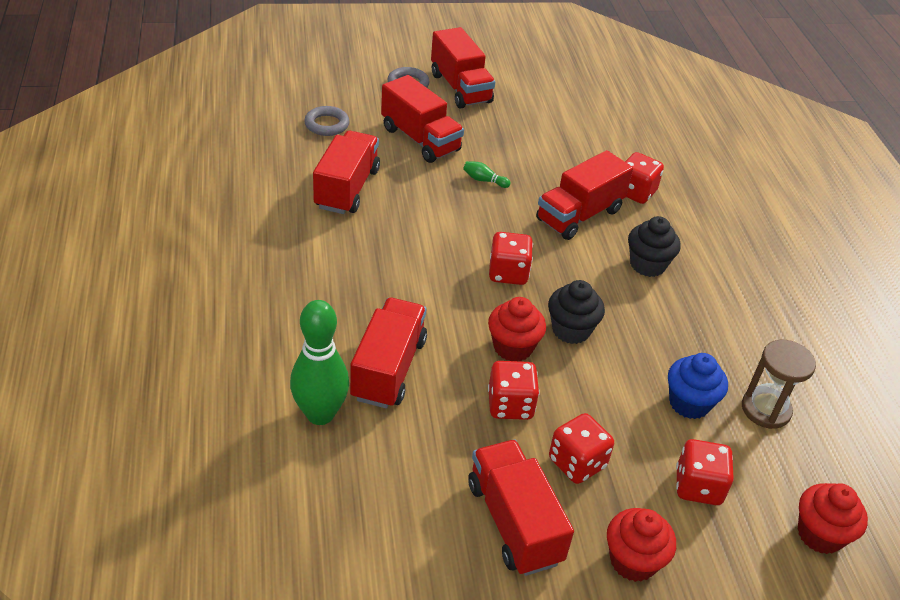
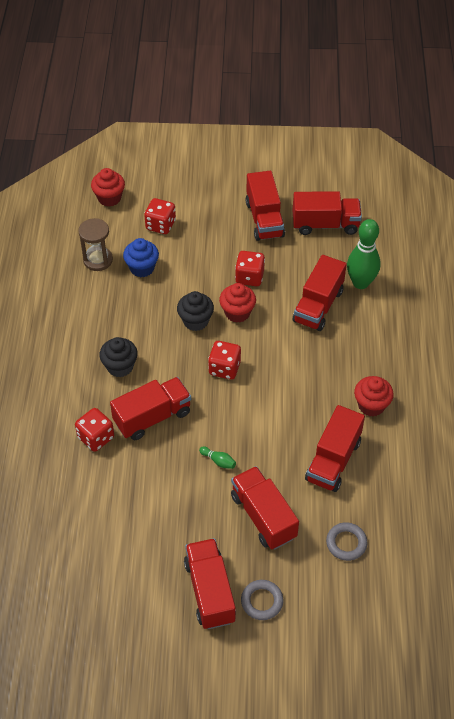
camera: 165 degrees left, 10 degrees up
red dice [549,413,614,484] -> none
red cupcake [607,508,676,582] -> red cupcake moved to [354,376,394,417]
none -> red truck [293,191,362,235]

